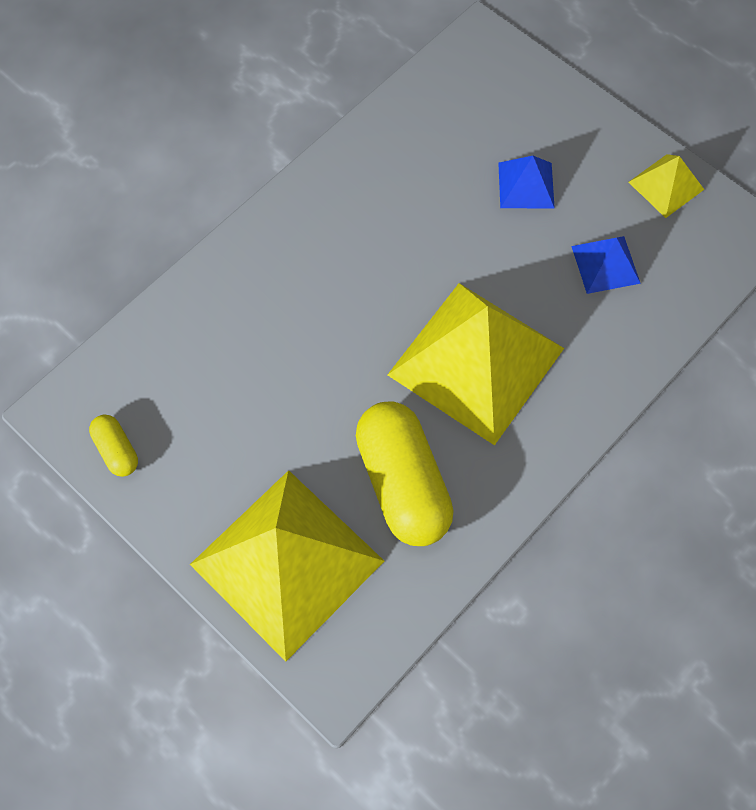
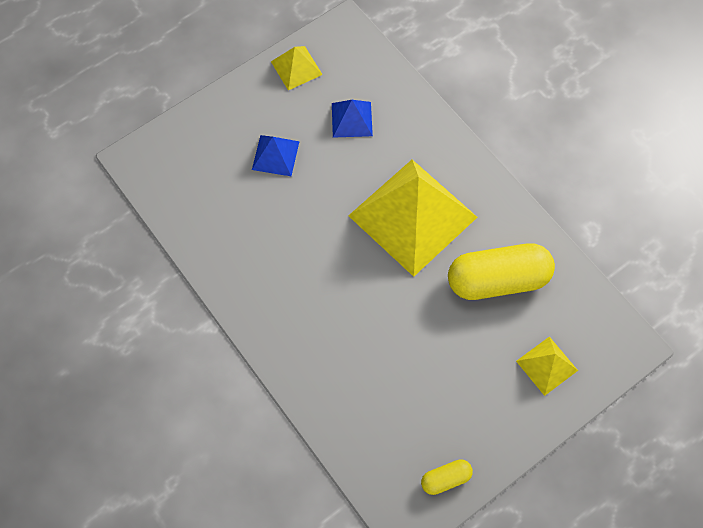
camera: 80 degrees left, 0 degrees up
yellow pyramid [190,470,384,662] -> yellow pyramid [516,336,578,396], size x0.45

